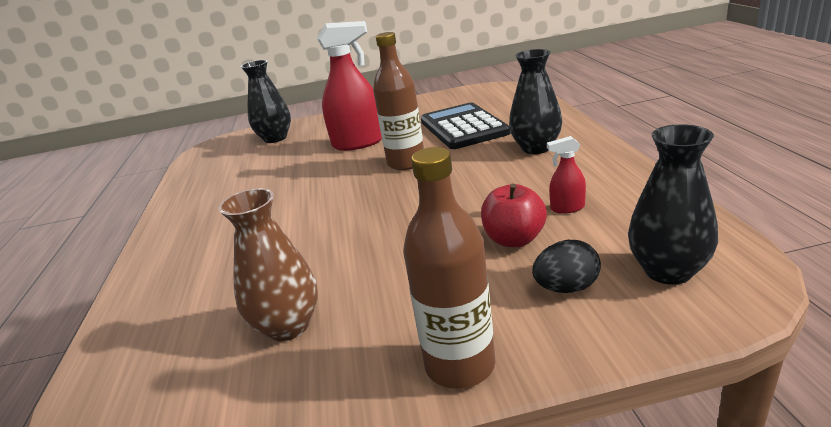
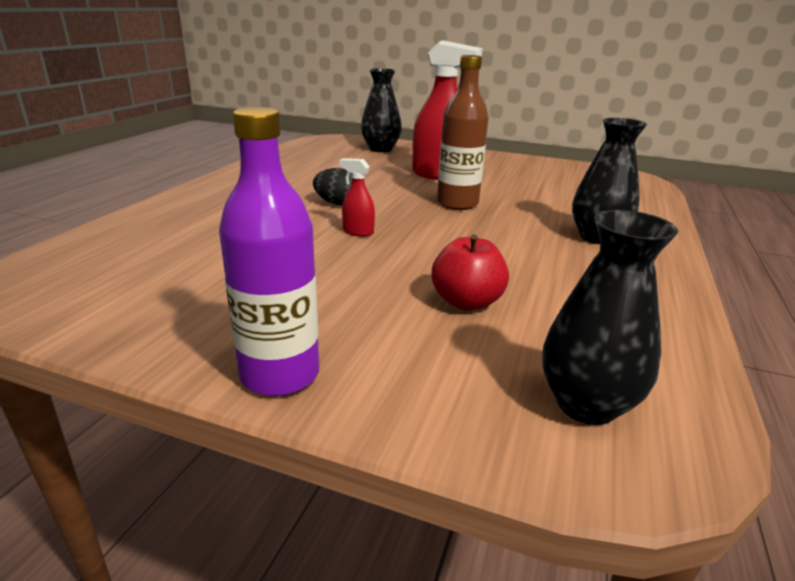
camera: 25 degrees right, 0 degrees up
brown vase [218,188,318,342] -> none
brown bottle [403,147,495,389] -> purple bottle [219,107,319,396]
black calculator [421,102,511,149] -> none
black egg [532,240,601,293] -> black egg moved to [313,168,352,205]
red spray bottle [547,136,586,214] -> red spray bottle moved to [339,158,375,237]

